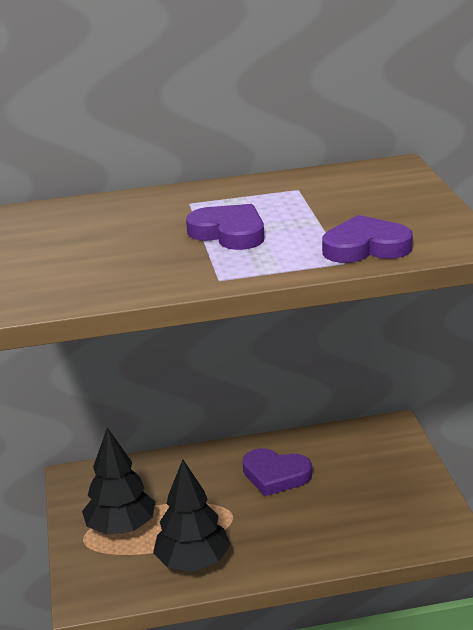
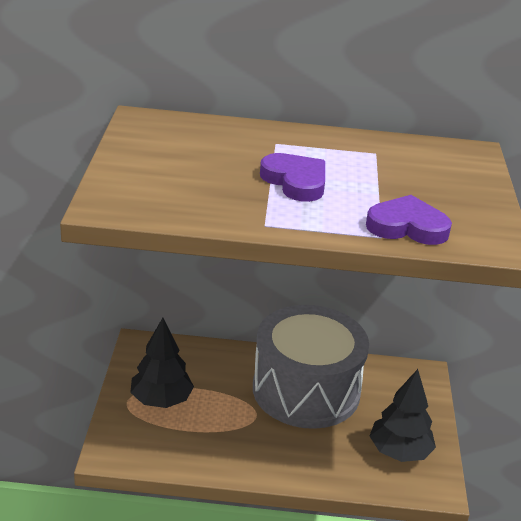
camera: 10 degrees right, 5 degrees up
black tree [153,459,231,571] -> black tree moved to [370,369,436,462]
purple heart [243,448,312,496] -> grey drum [253,305,369,429]

